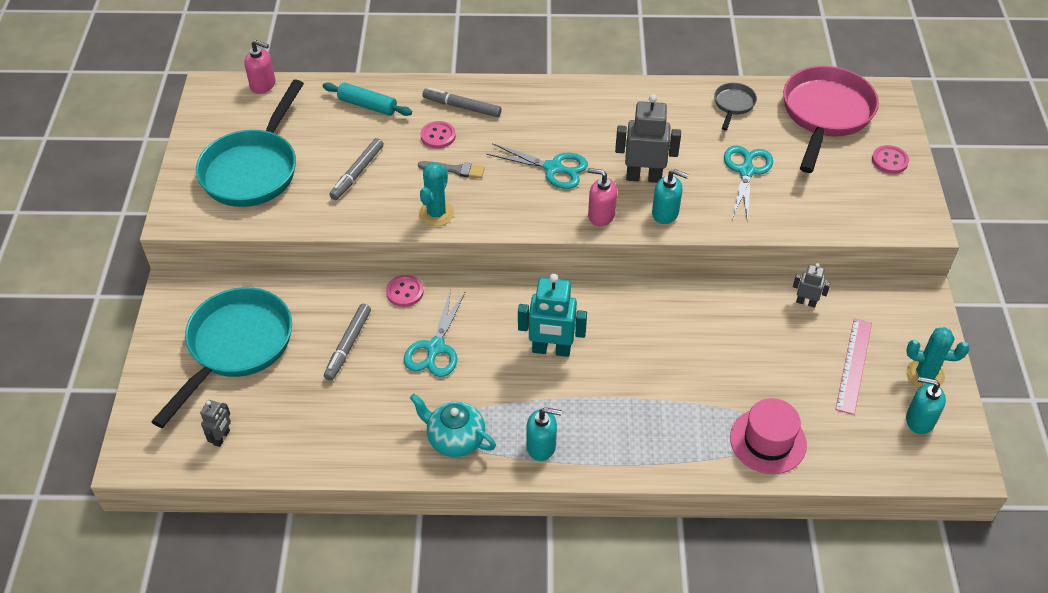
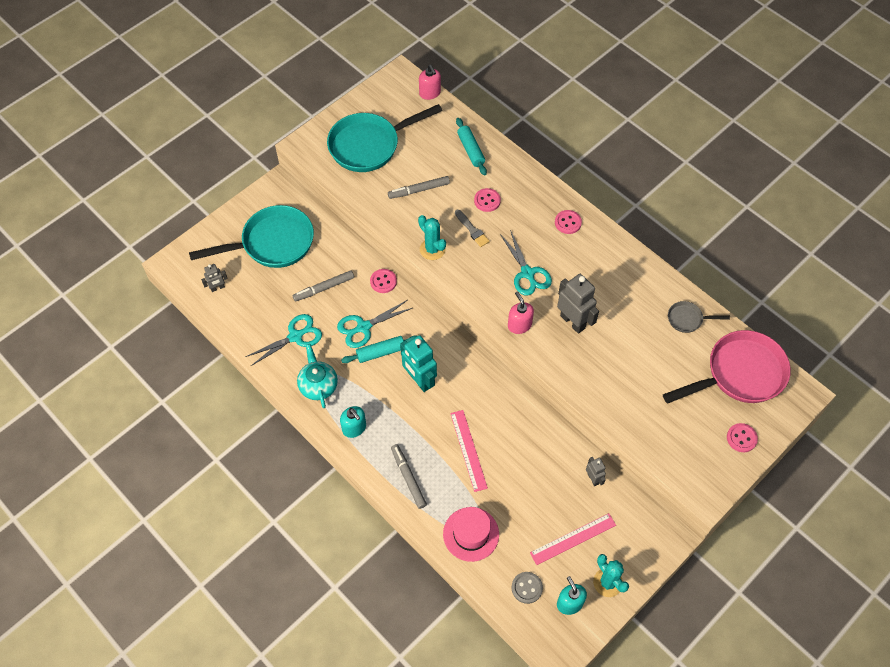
camera: 45 degrees right, 10 degrees up
turquoise cactus [419,163,454,226] -> turquoise cactus turned 75 degrees clockwise [418,215,446,260]
grey marker [423,88,502,117] -> grey marker moved to [391,444,427,509]
turquoise soap dispenser [652,169,689,224] -> none
grey pan [714,83,757,130] -> grey pan turned 150 degrees counterclockwise [668,301,730,333]
turquoise scissors [724,145,773,222] -> turquoise scissors moved to [245,314,322,366]
none -> turquoise rolling pin [341,335,417,363]
none -> pink ruler [450,410,488,492]
none -> grey button [512,572,543,604]
none -> pink button [555,210,582,234]

